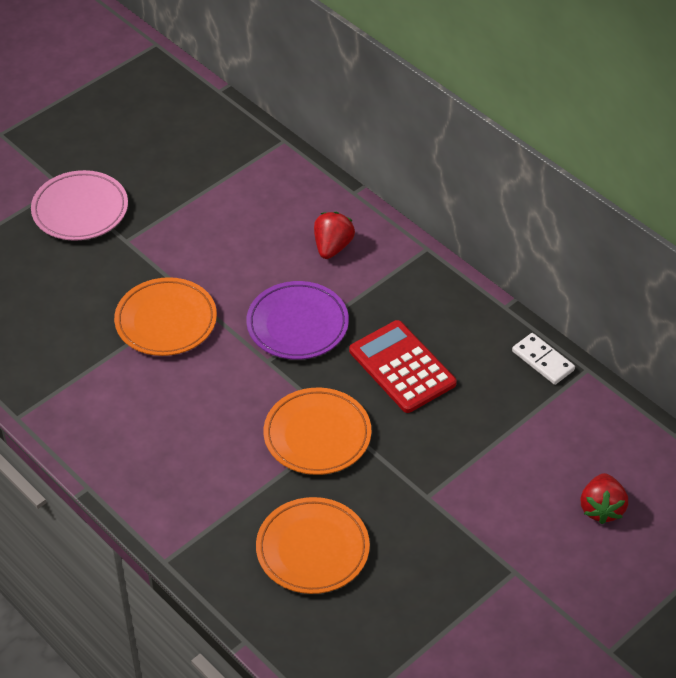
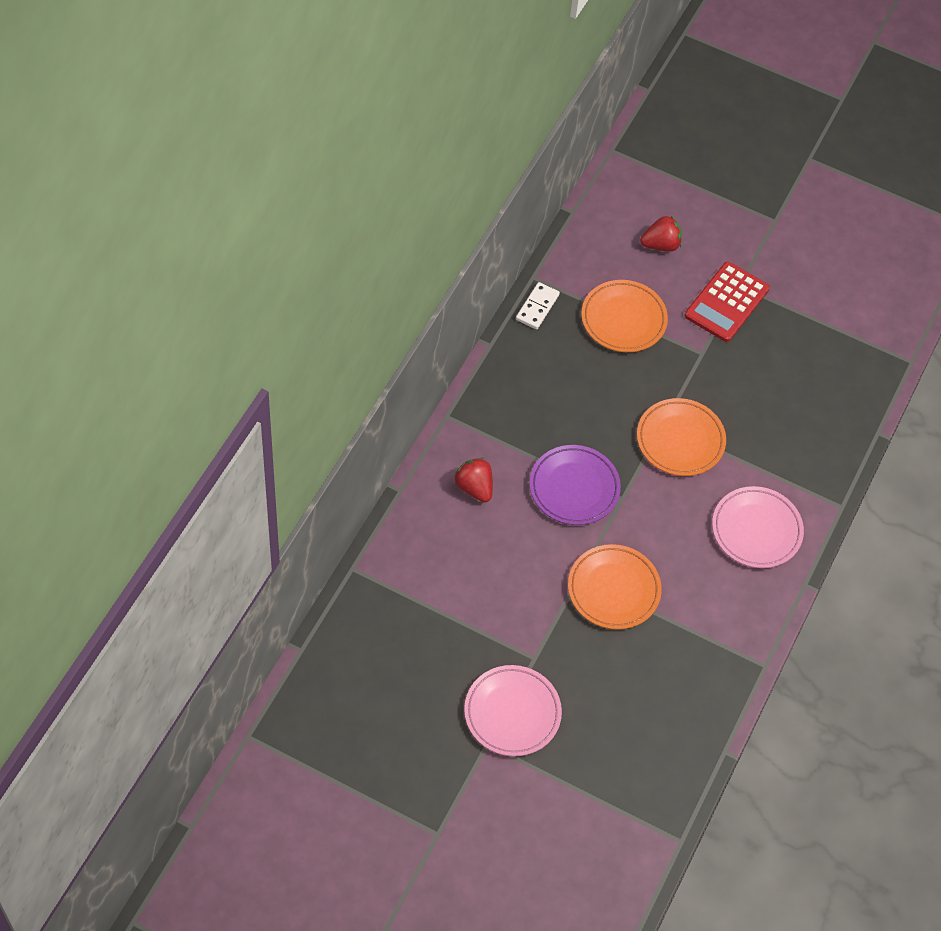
camera: 115 degrees left, 10 degrees up
orange plate [256,497,370,594] -> orange plate moved to [581,280,668,352]
red strawberry [314,212,355,259] -> red strawberry turned 60 degrees clockwise [454,458,493,502]
red calculator [349,320,457,413] -> red calculator moved to [685,262,770,342]
none -> pink plate [712,486,804,568]

